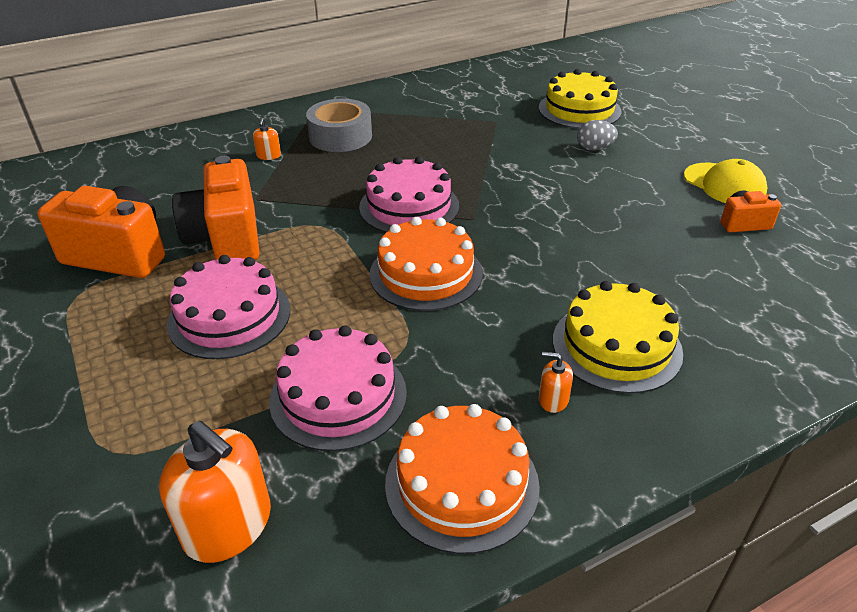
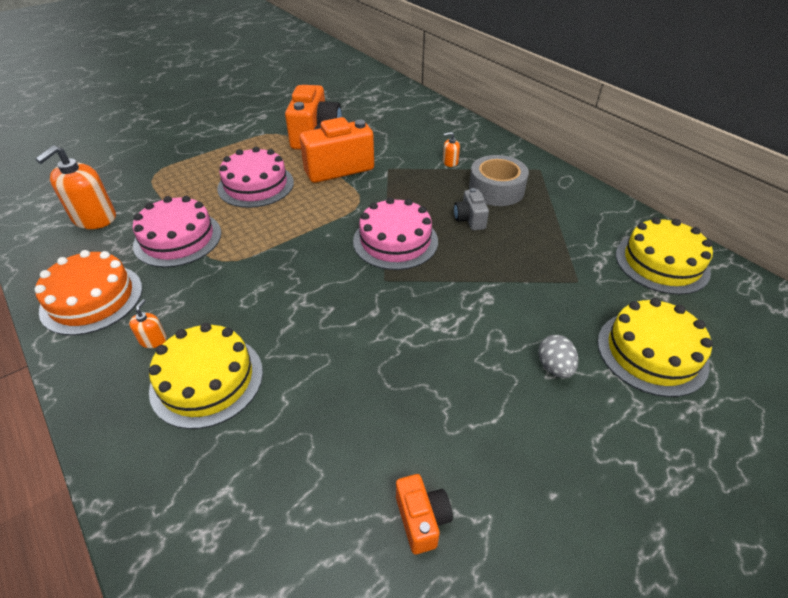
camera: 80 degrees right, 5 degrees up
orange cake [369,217,483,311] -> none
yellow cap [684,159,768,203] -> none
none -> grey camera [454,188,489,230]
none -> yellow cake [616,217,713,295]

